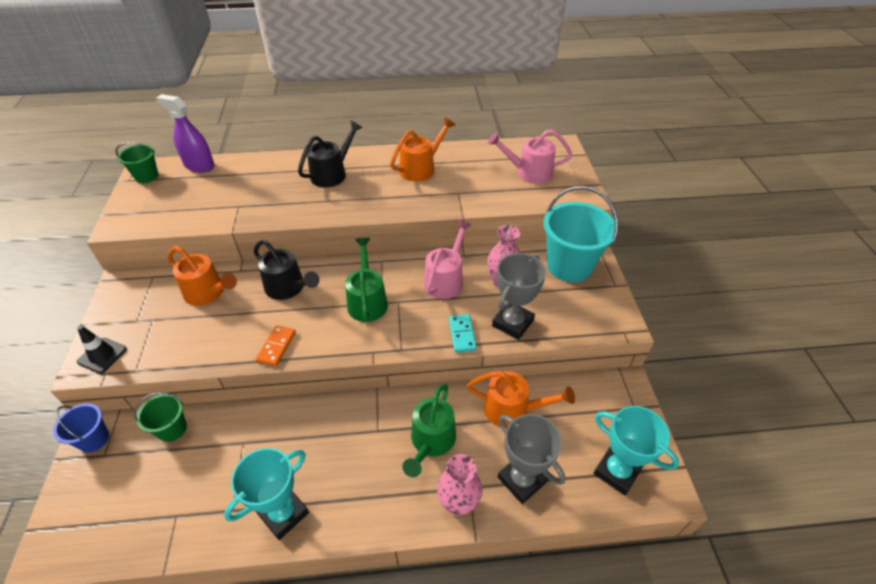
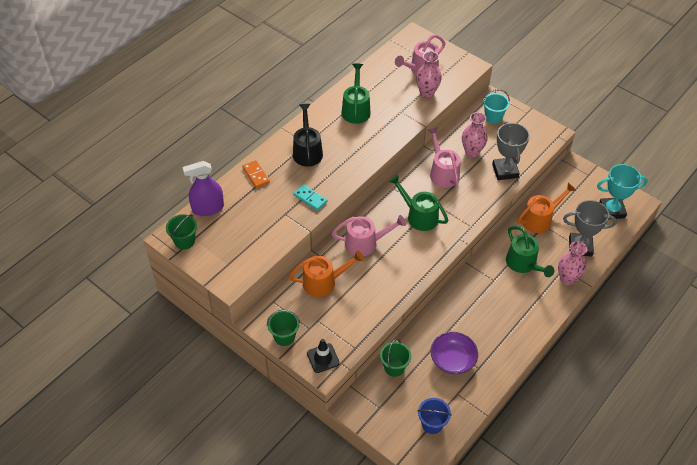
camera: 45 degrees left, 5 degrees up
blue bucket [53,403,109,453] -> blue bucket moved to [418,398,452,434]
turquoise trophy [224,448,309,540] -> none
black watering can [254,240,319,300] -> pink watering can [331,215,406,256]
orange domino [256,325,296,366] -> orange domino moved to [243,160,270,188]
orange watering can [390,117,455,182] -> green watering can [342,64,371,124]
turquoise domino [449,314,477,352] -> turquoise domino moved to [293,184,327,211]
turquoise bucket [543,186,618,282] -> turquoise bucket [483,89,510,124], size x0.52
none -> green bucket [267,310,300,346]
none -> pink vase [416,51,442,98]
none -> purple bowl [430,332,478,374]

